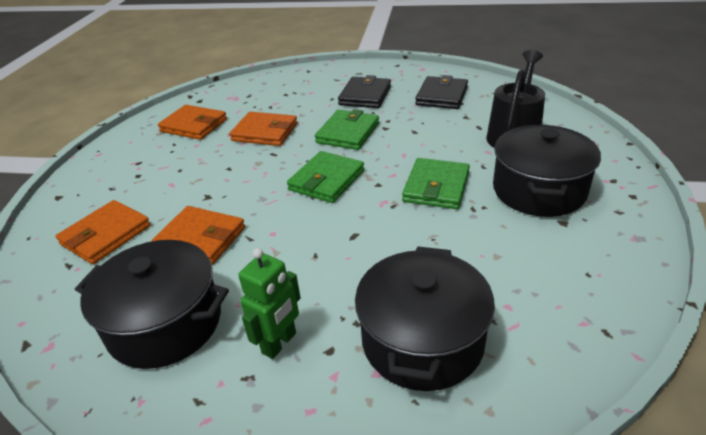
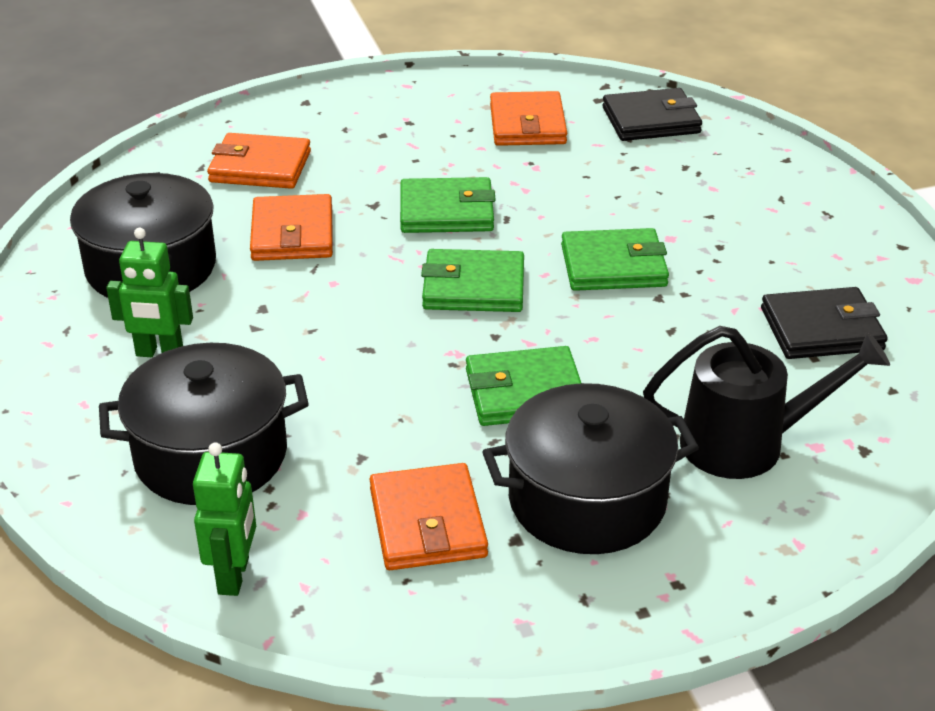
camera: 60 degrees right, 0 degrees up
orange wallet [229,112,298,146] -> orange wallet moved to [370,463,488,570]
black wallet [338,75,391,108] -> black wallet moved to [603,88,702,141]
none -> green robot [193,442,256,596]
none -> green wallet [400,177,496,233]

